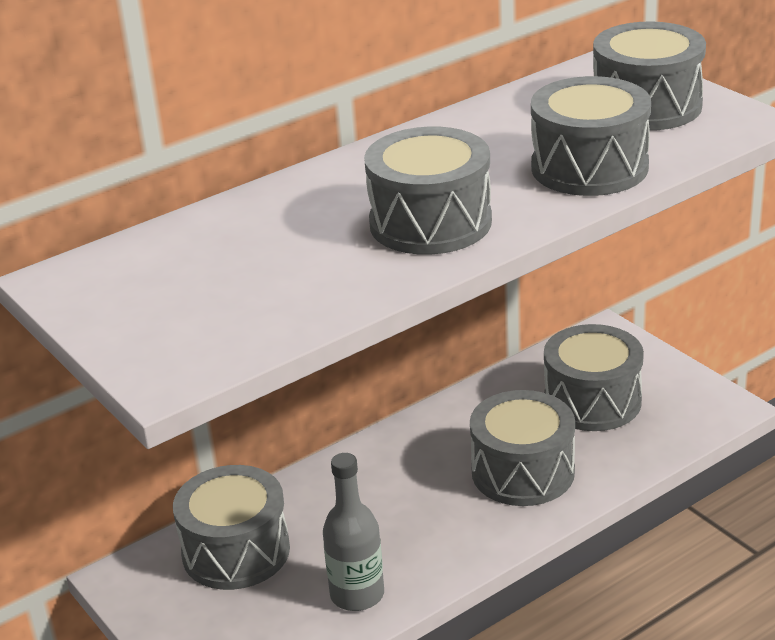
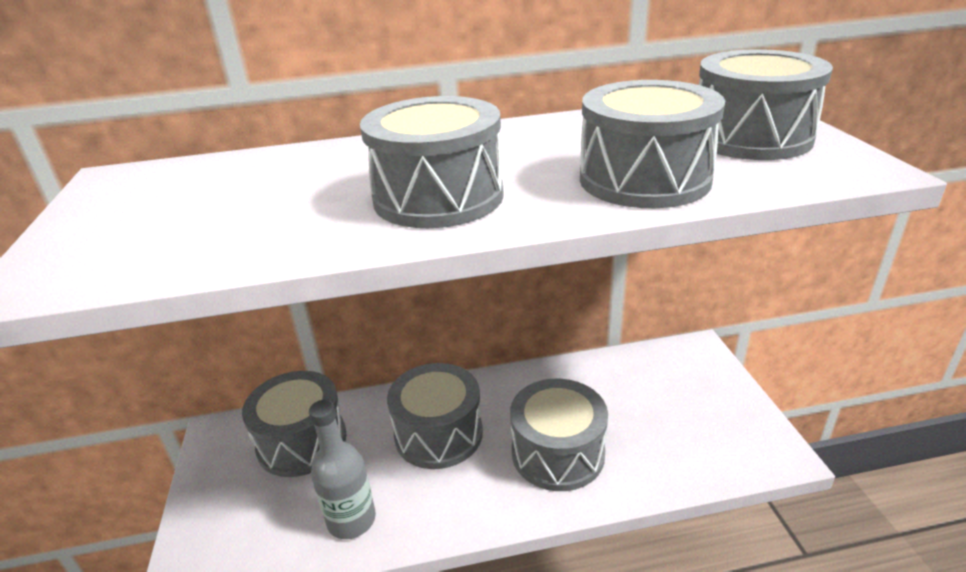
camera: 25 degrees right, 0 degrees up
grey drum [544,324,644,431] -> grey drum moved to [387,363,483,469]

